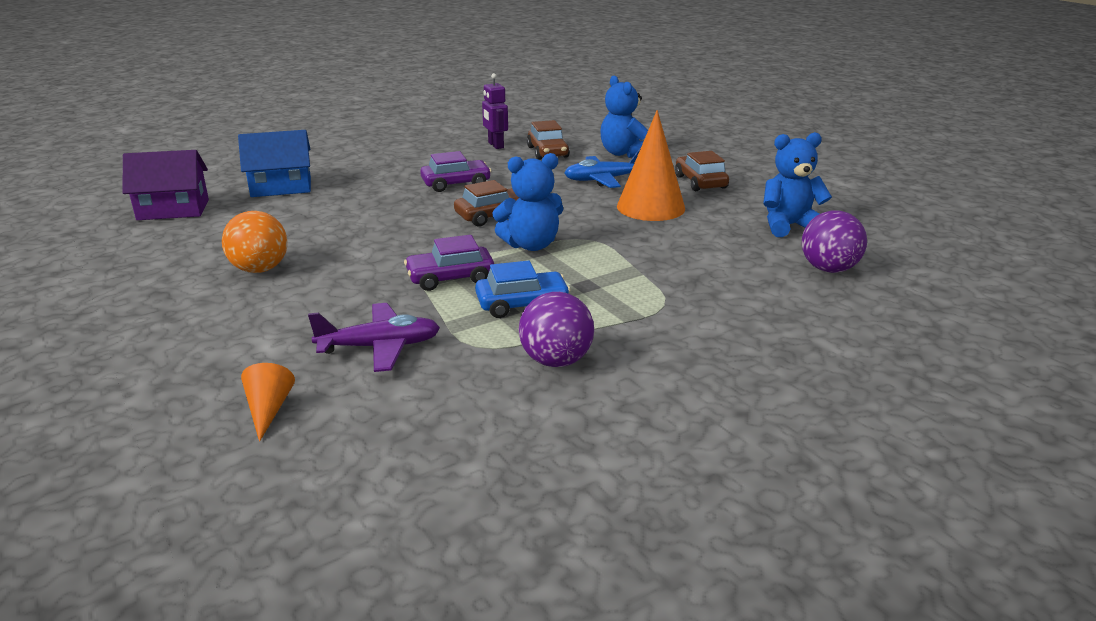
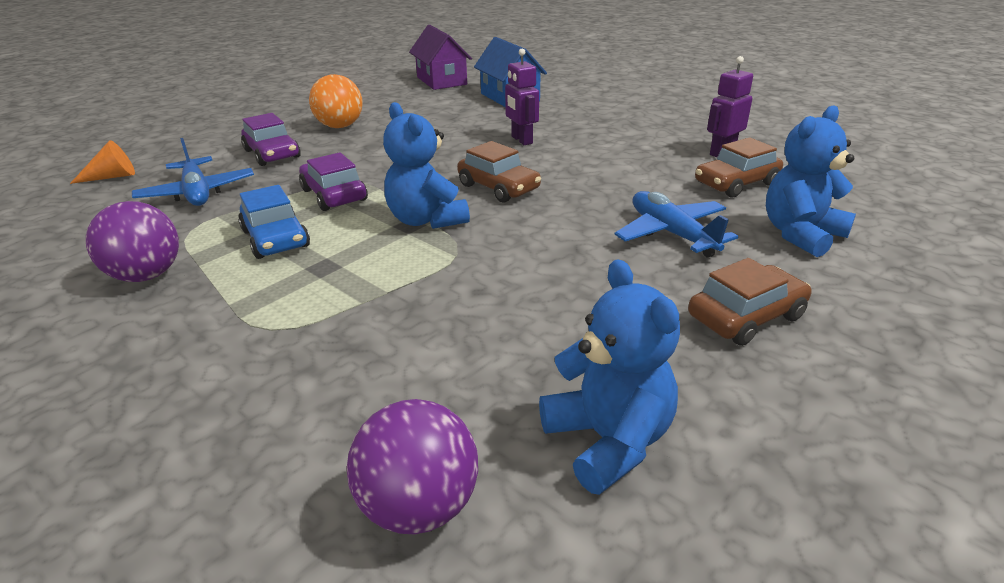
camera: 75 degrees right, 5 degrees up
purple plane [308,303,440,372] -> blue plane [132,138,254,206]
purple car [420,151,491,192] -> purple car moved to [241,113,301,166]
orange cone [617,110,685,221] -> none
none -> purple robot [505,49,539,145]

